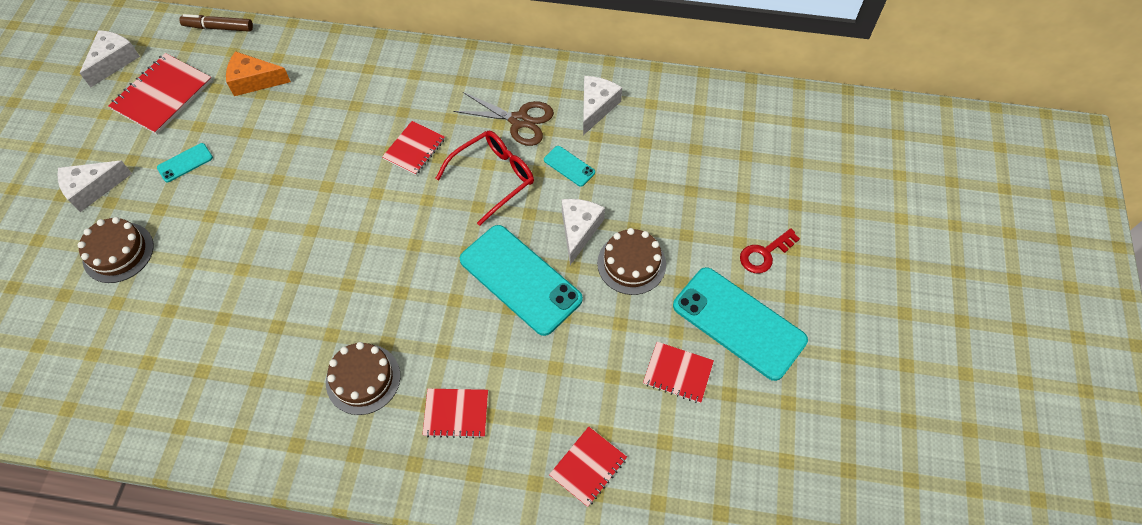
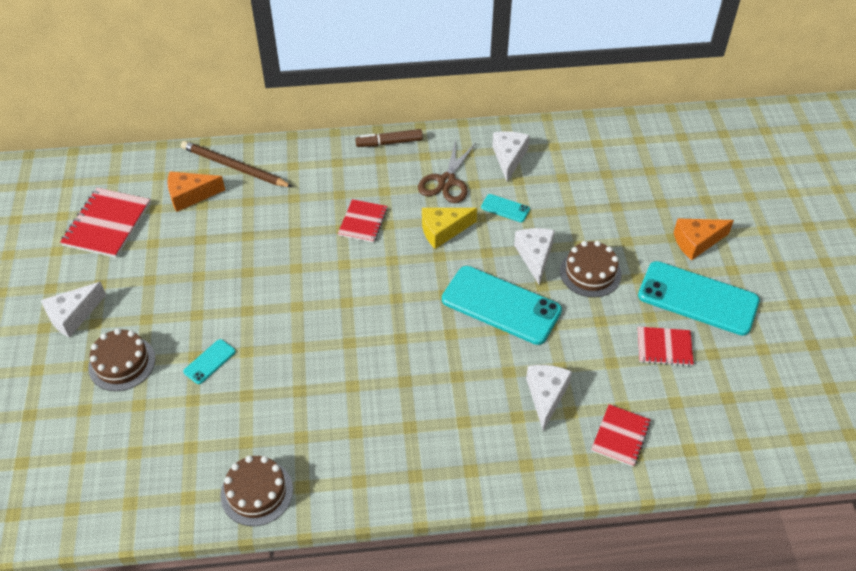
camera: 15 degrees left, 10 degrees down
white cheese [80,30,140,87] -> white cheese moved to [526,365,572,431]
turquoise phone [157,143,213,182] -> turquoise phone moved to [183,339,236,384]
brown marker [179,14,253,32] -> brown marker moved to [355,129,423,147]
brown cake [326,342,400,415] -> brown cake moved to [220,455,293,526]
red notebook [422,389,488,438] -> none
red glasses [435,131,534,226] -> yellow cheese [422,208,477,249]
brown scissors [453,92,554,146] -> brown scissors turned 105 degrees clockwise [418,139,477,203]
red key [740,228,800,273] -> orange cheese [674,218,734,260]
none -> brown pencil [181,141,292,187]

